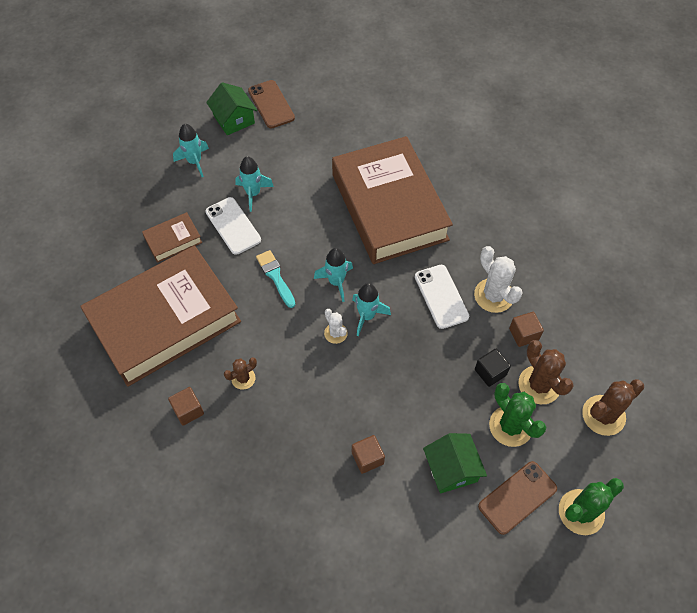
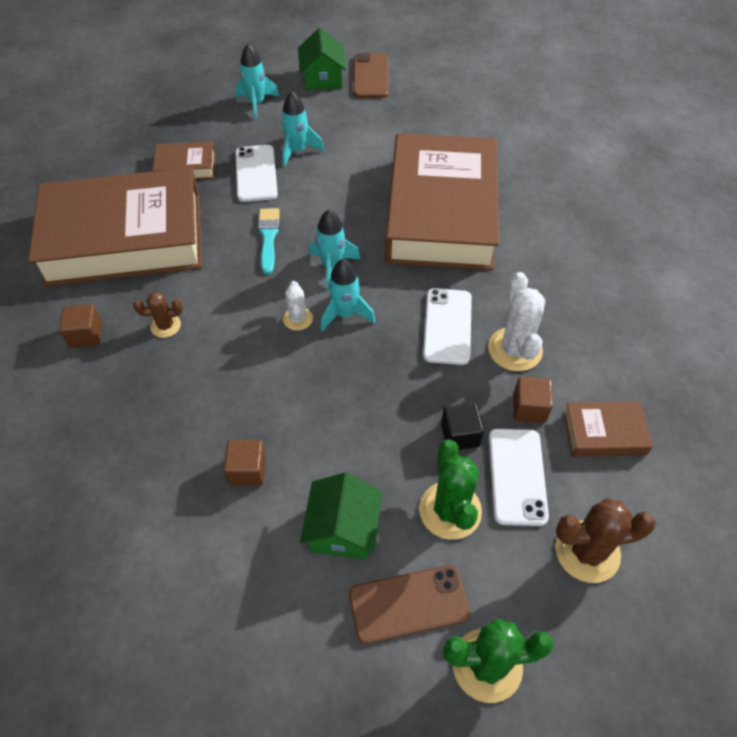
camera: 25 degrees right, 5 degrees down
brown cactus [519,340,574,404] -> white phone [489,429,549,526]
none -> brown book [563,401,653,457]

